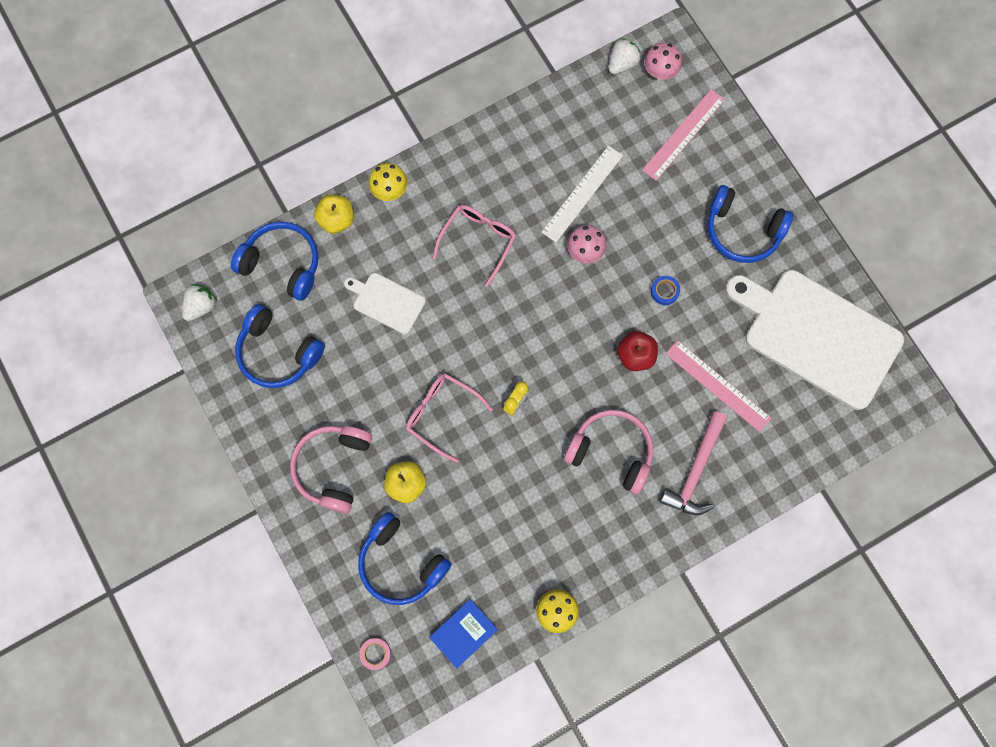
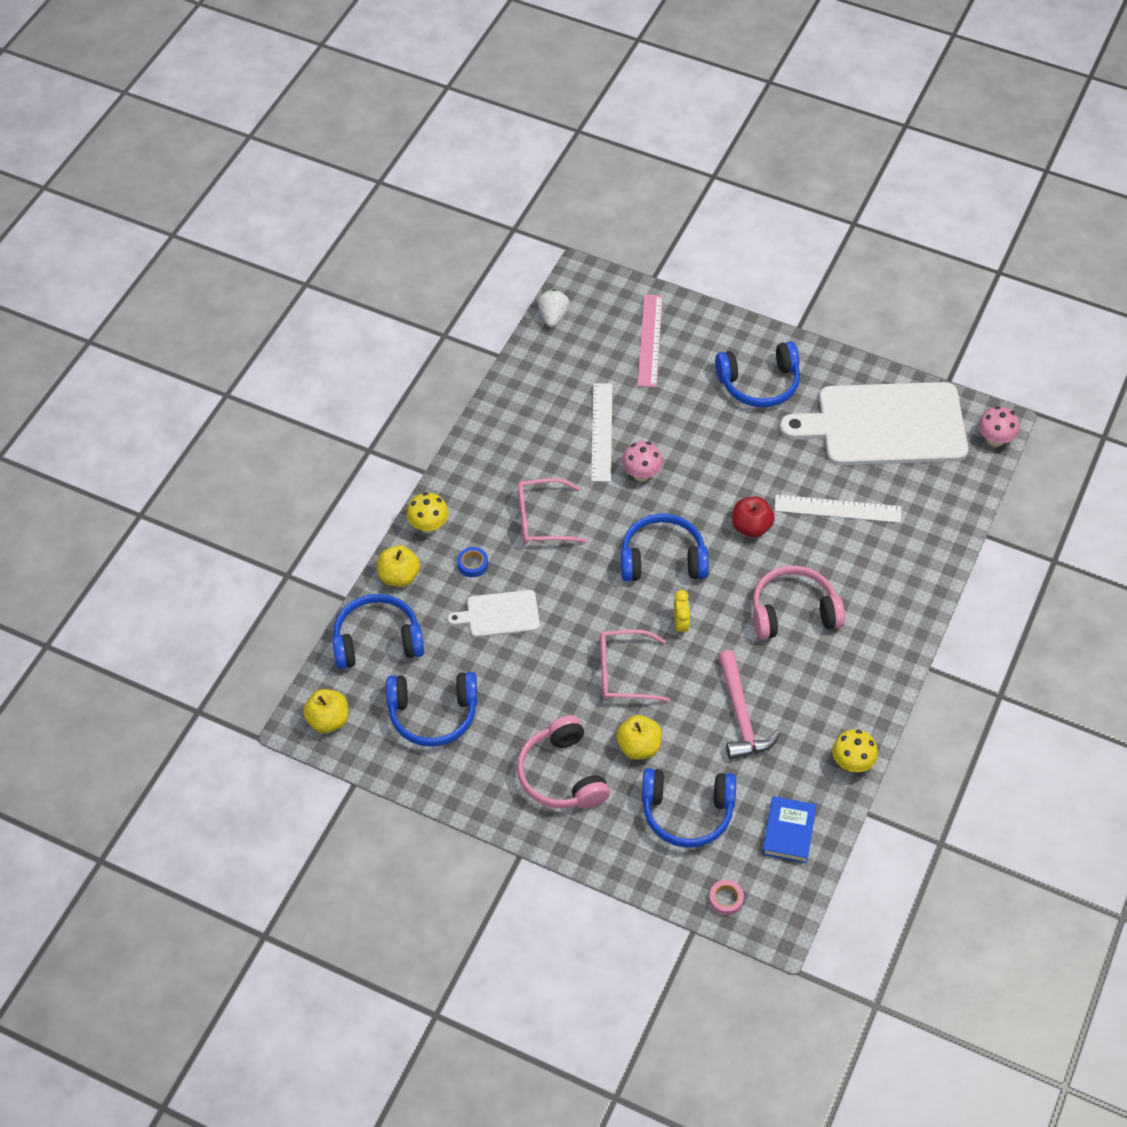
camera: 35 degrees left, 20 degrees down
white strawberry [182,284,217,321] -> yellow apple [303,689,348,733]
pink glasses [433,205,516,287] -> pink glasses turned 90 degrees counterclockwise [518,478,587,544]
pink mushroom [644,43,682,80] -> pink mushroom moved to [979,406,1020,447]
blue tape [651,276,680,305] -> blue tape moved to [457,547,488,577]
pink hammer [660,411,727,515] -> pink hammer moved to [718,650,780,760]
pink ruler [665,340,771,432] -> white ruler [774,495,901,523]
none -> blue headphones [621,513,709,581]

